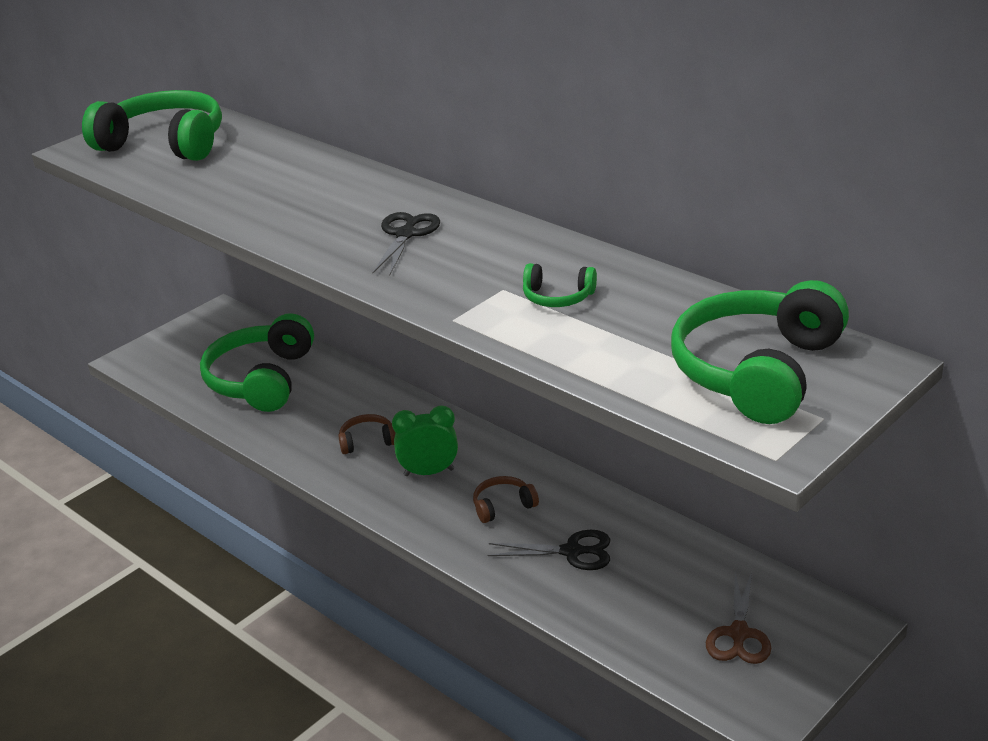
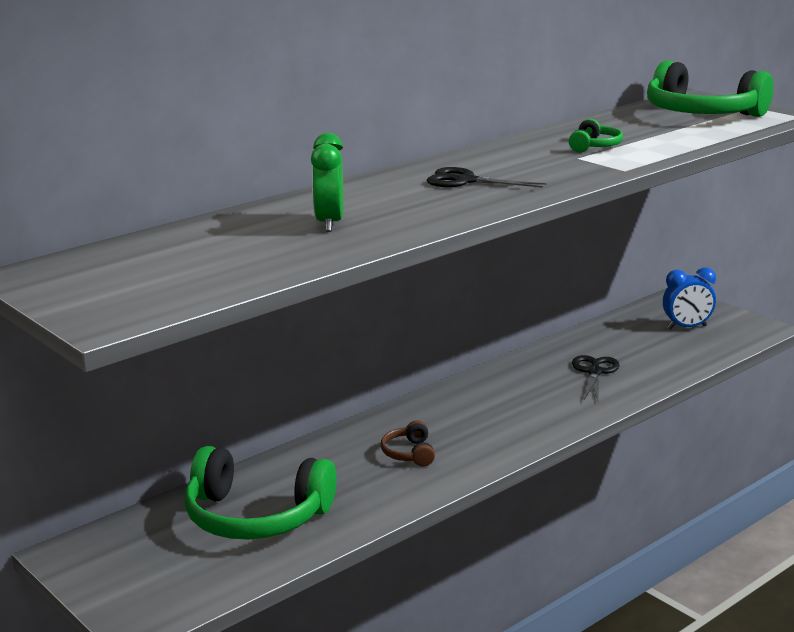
camera: 85 degrees left, 10 degrees down
green headphones [82,90,222,161] -> none
green clock [392,405,458,476] -> green clock moved to [311,133,344,232]
brown headphones [473,476,539,523] -> none
brown scissors [706,572,771,664] -> blue clock [663,267,716,329]

